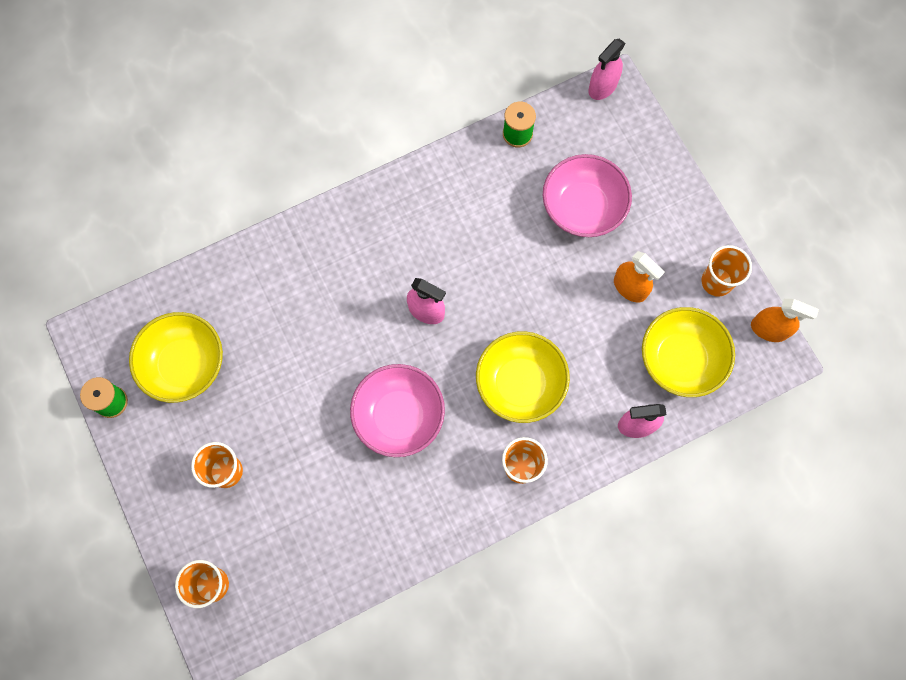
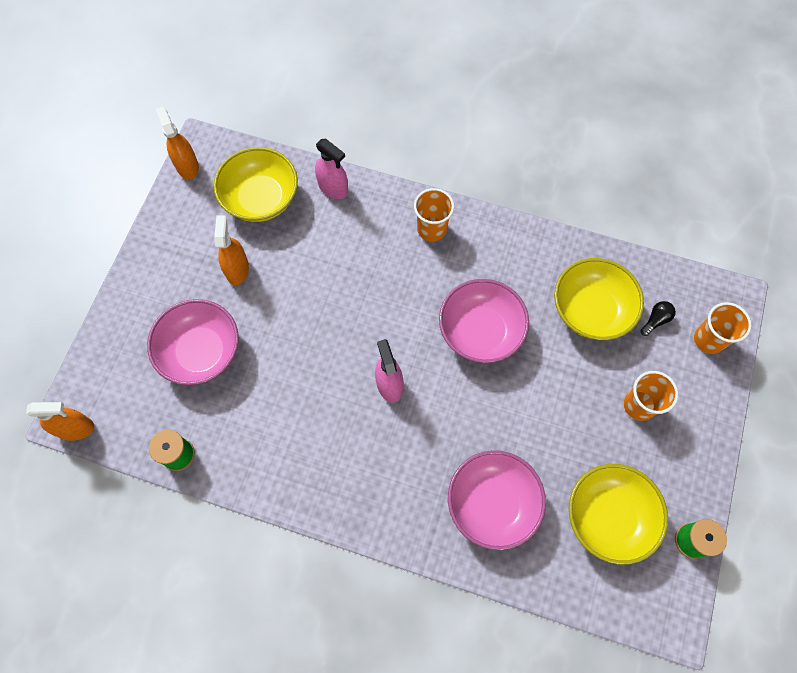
camera: 135 degrees left, 5 degrees down
yellow bowl [476,331,570,423] -> yellow bowl moved to [554,258,644,340]
pink spray bottle [588,38,626,100] -> orange spray bottle [26,402,94,441]
orange cup [702,245,752,297] -> none
none -> pink bowl [448,450,546,550]
none -> black light bulb [641,301,676,336]

